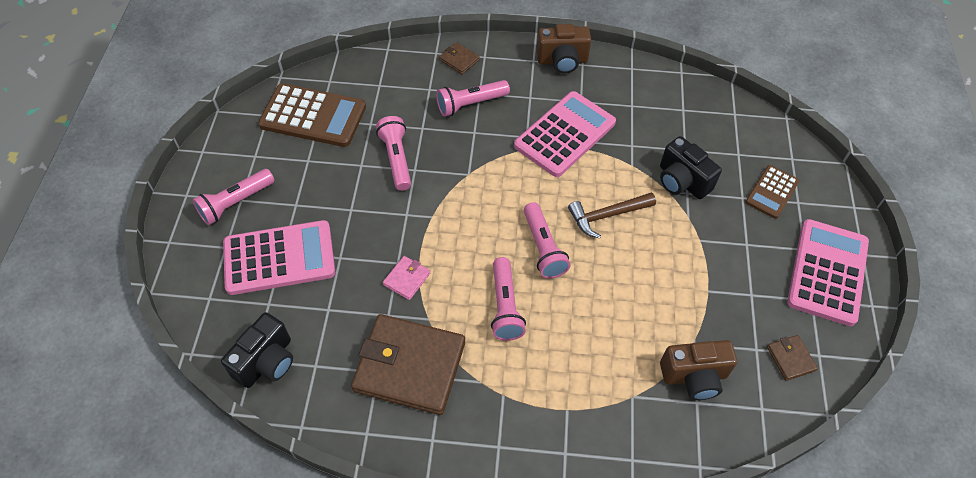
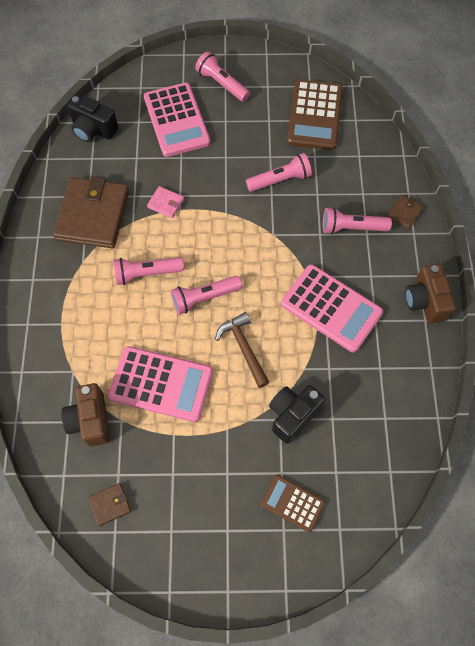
camera: 85 degrees right, 10 degrees up
pink flashlight [436,80,510,117] -> pink flashlight turned 60 degrees counterclockwise [323,207,392,234]
pink calculator [787,219,869,326] -> pink calculator moved to [108,346,213,422]

